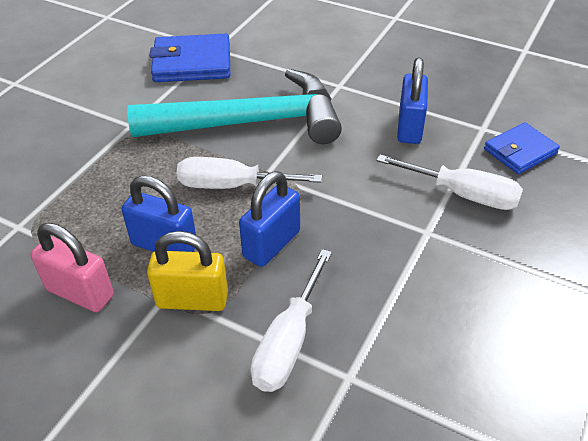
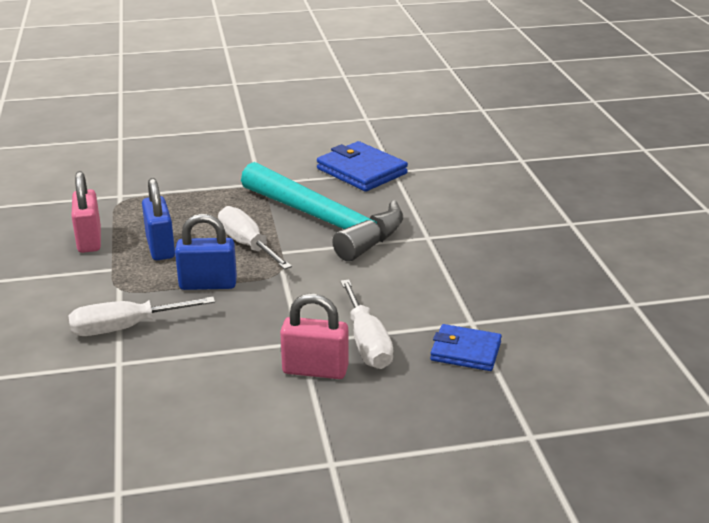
camera: 50 degrees right, 15 degrees down
yellow padlock [147,231,228,311] -> none
blue padlock [397,57,428,144] -> none
none -> pink padlock [280,293,349,379]

